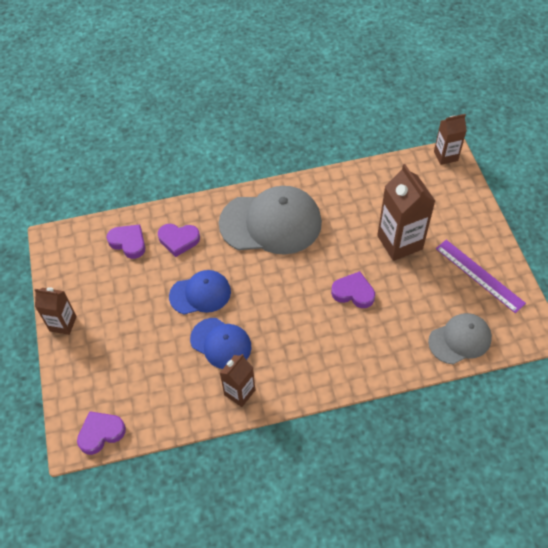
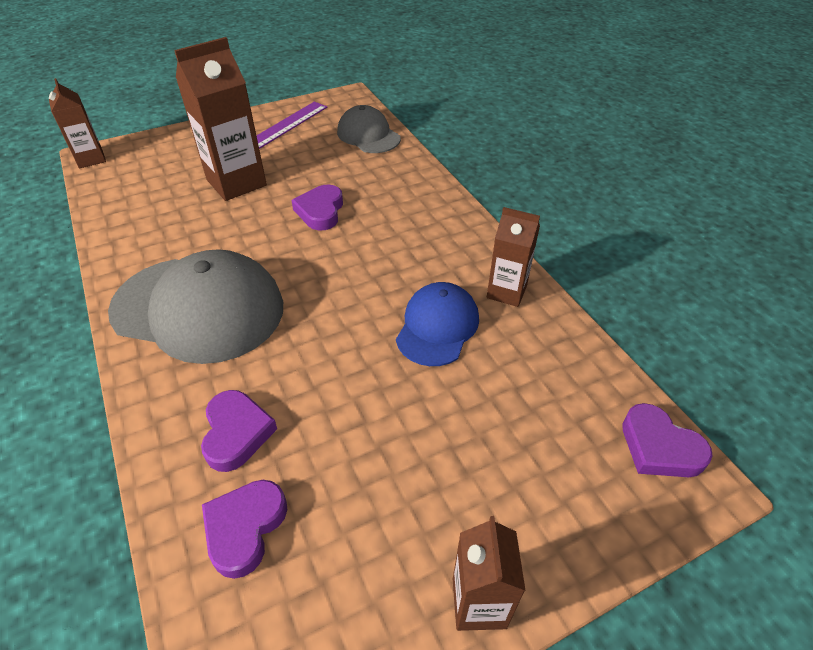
camera: 105 degrees left, 10 degrees down
blue cap [169,270,231,314] -> none
grey cap [219,186,322,254] -> grey cap turned 120 degrees clockwise [108,249,283,364]

